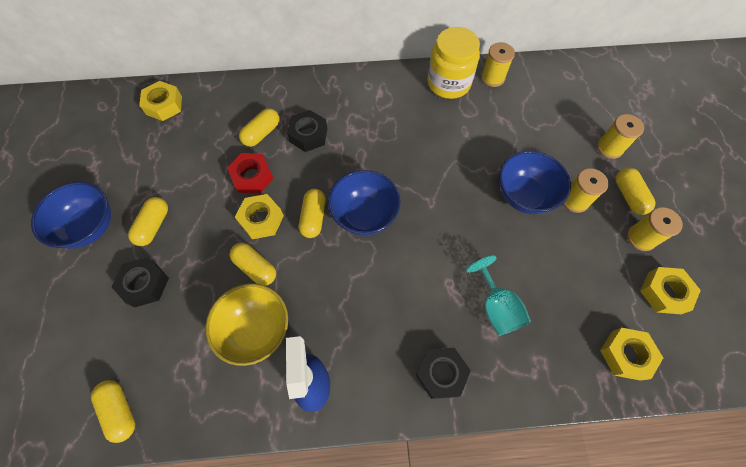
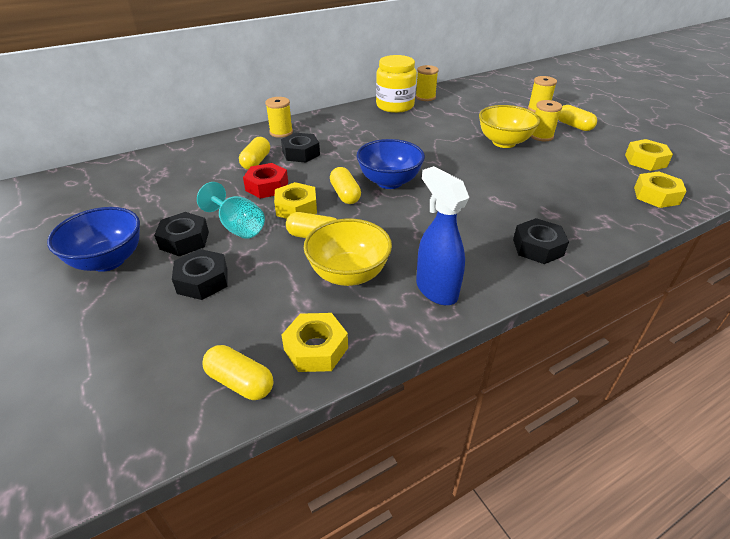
camera: 25 degrees left, 25 degrees down
yellow capsule [128,197,168,246] -> black nut [154,212,209,256]
yellow nut [139,81,182,121] -> yellow nut moved to [281,313,348,372]
turquoise goblet [466,255,531,336] -> turquoise goblet moved to [197,182,265,239]
blue bowl [499,151,571,214] -> yellow bowl [479,105,540,148]
yellow spool [627,207,683,251] -> yellow spool moved to [265,97,293,138]

